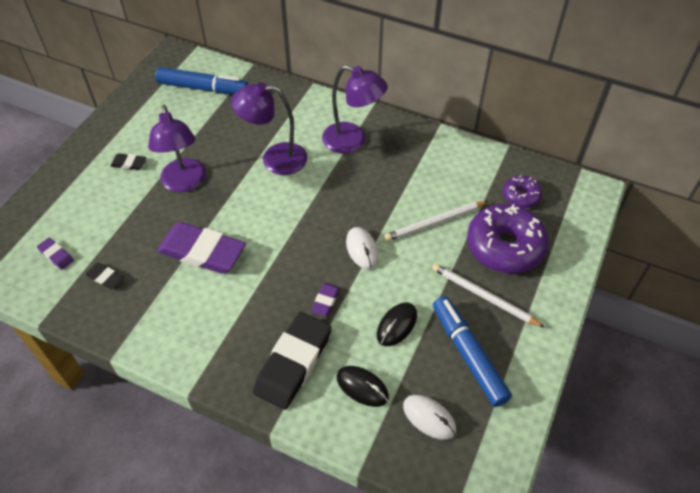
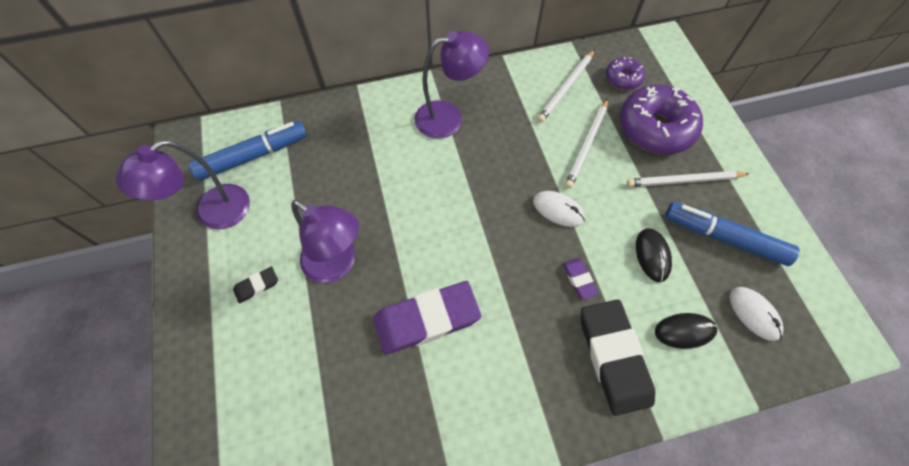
camera: 40 degrees left, 10 degrees up
purple eraser [37,238,74,270] -> none
black eraser [86,262,123,289] -> none
purple lamp [231,83,307,175] -> purple lamp moved to [116,140,250,230]
white mouse [403,395,456,440] -> white mouse turned 60 degrees clockwise [729,287,783,341]
none -> white pencil [537,50,595,122]

